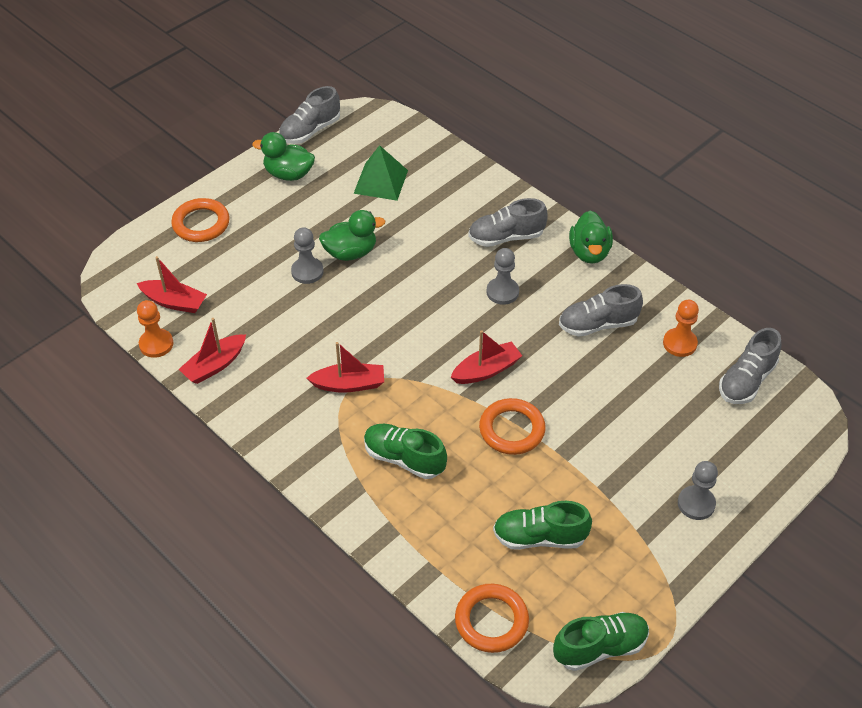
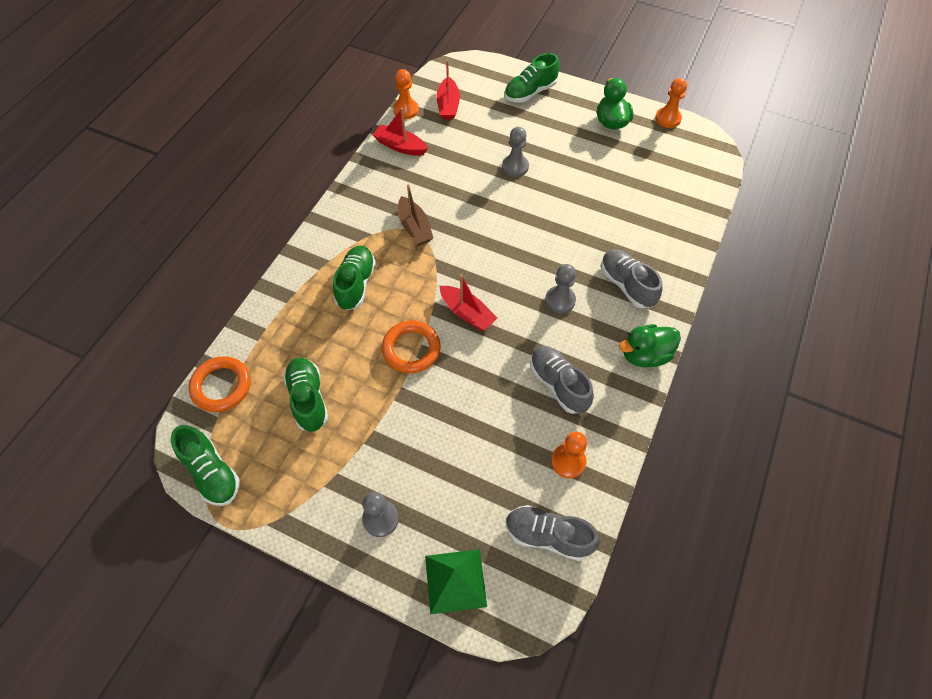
camera: 70 degrees right, 10 degrees up
orange ring [171,198,230,242] -> green shoe [505,53,559,103]
grey shoe [279,86,340,144] -> orange pawn [655,78,687,128]
red boat [307,342,384,393] -> brown boat [398,184,433,246]
green duck [319,210,385,261] -> none
green pyramid [353,145,408,201] -> green pyramid moved to [425,549,487,614]

